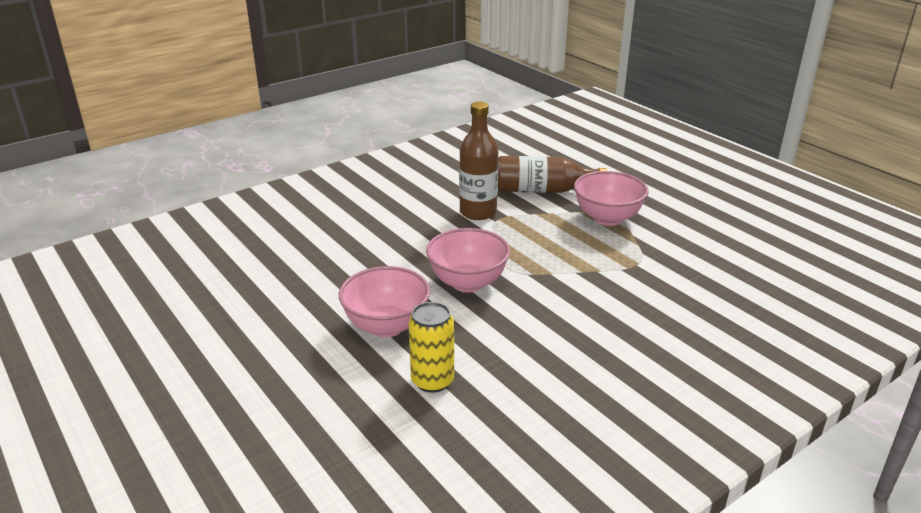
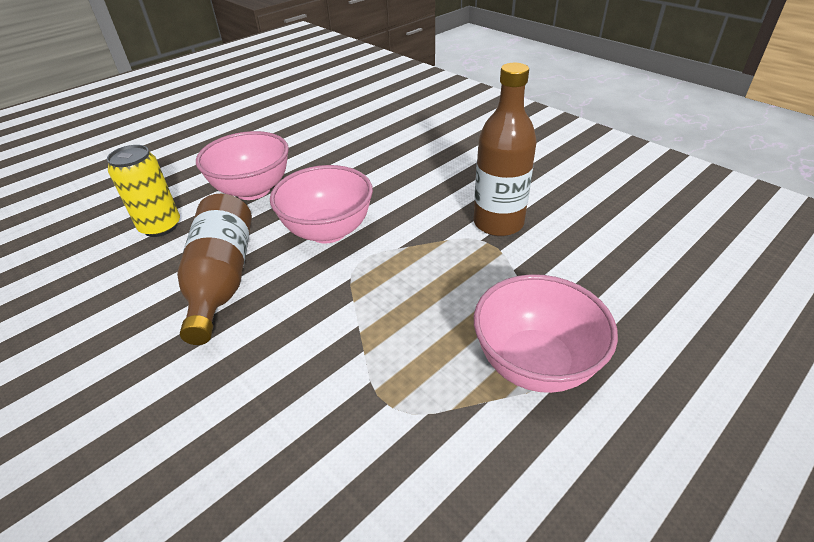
camera: 85 degrees right, 10 degrees up
brown bottle [498,156,608,193] -> brown bottle moved to [177,194,252,345]

